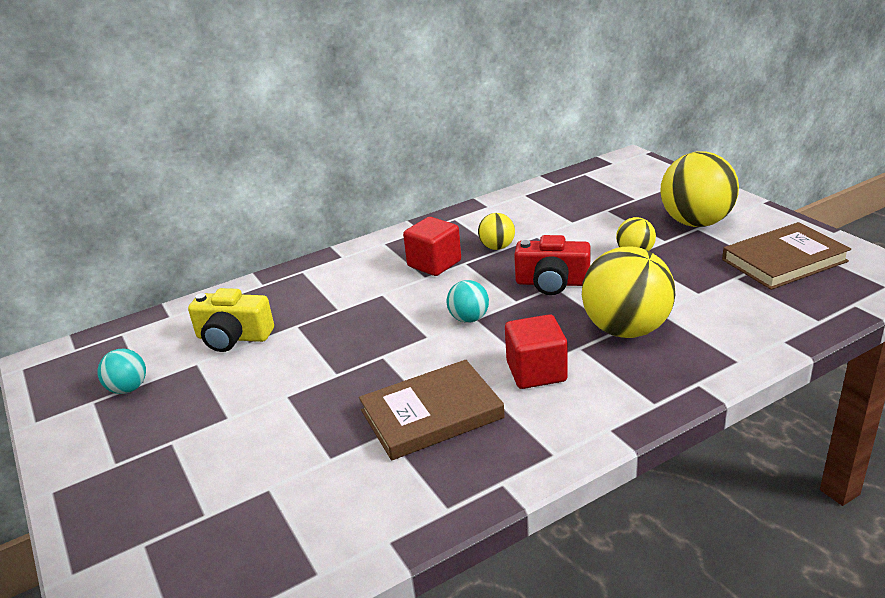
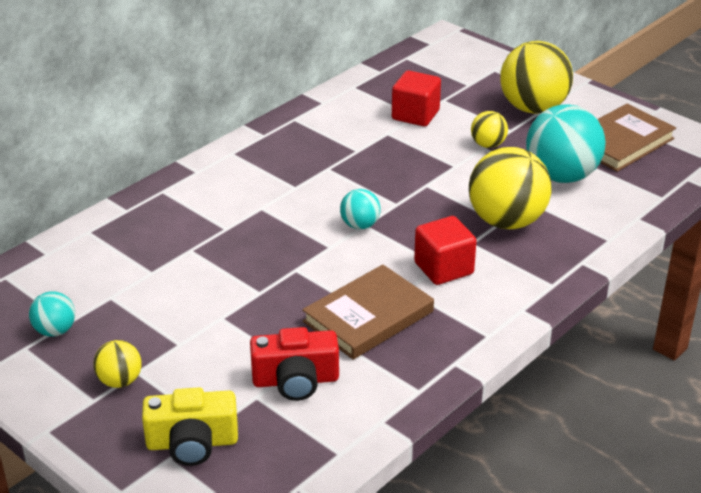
camera: 20 degrees left, 5 degrees up
yellow camera [188,288,274,352] -> yellow camera moved to [142,388,238,466]
red cube [403,217,461,276] -> red cube moved to [392,70,441,127]
yellow ball [478,213,515,250] -> yellow ball moved to [93,340,142,388]
red camera [514,235,591,295] -> red camera moved to [250,327,339,401]
none -> turquoise ball [526,104,606,183]

